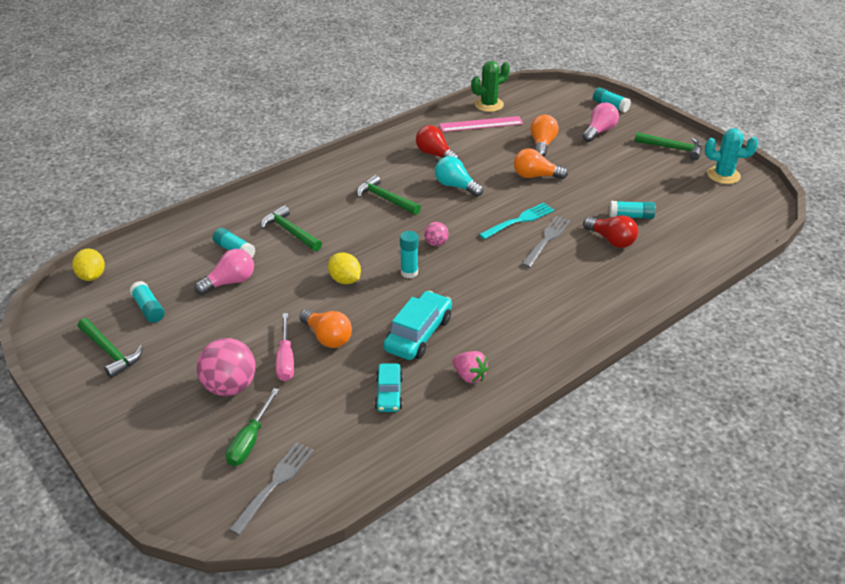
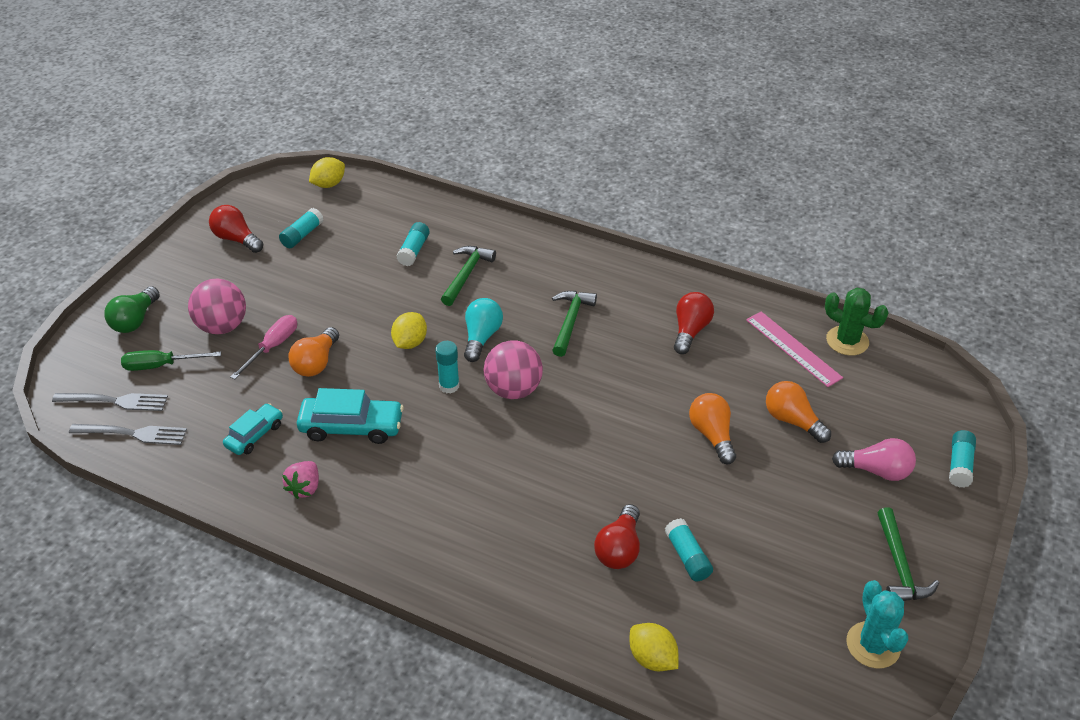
camera: 65 degrees right, 5 degrees up
green hammer [78,318,143,378] -> red light bulb [209,205,263,253]
pink light bulb [195,249,254,295] -> none
pink screwdriver [276,313,294,381] -> pink screwdriver turned 150 degrees clockwise [230,315,297,379]
turquoise car [375,363,403,412] -> turquoise car turned 150 degrees clockwise [223,403,283,455]
pink ball [424,222,449,246] -> pink ball [484,340,543,399], size x1.96
turquoise light bulb [435,156,483,197] -> turquoise light bulb moved to [464,298,503,362]
turquoise fork [479,203,554,240] -> none
grey fork [522,216,571,268] -> grey fork moved to [69,424,187,445]
orange light bulb [530,115,559,157] -> orange light bulb turned 120 degrees counterclockwise [766,381,831,443]
none -> green light bulb [104,286,160,333]
none -> yellow lemon [630,623,678,671]

